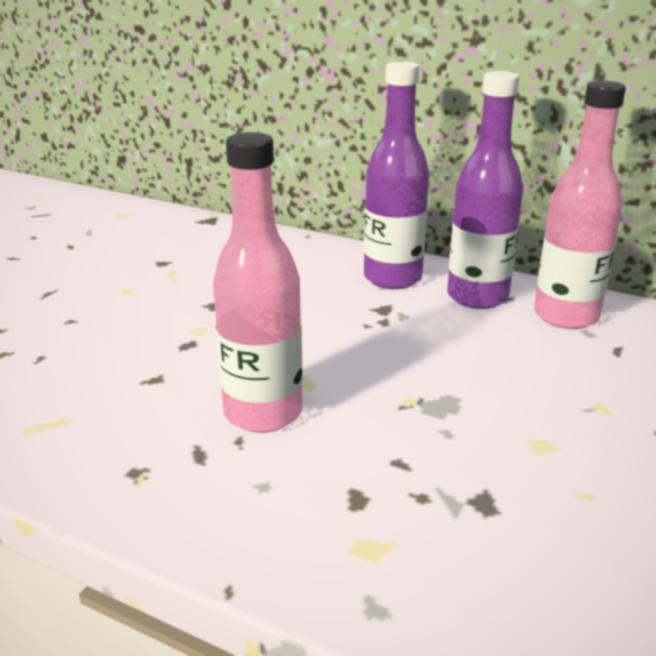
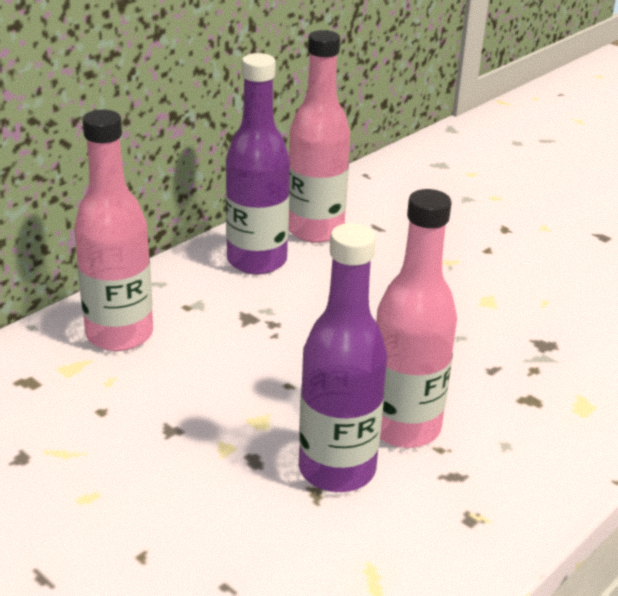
camera: 75 degrees left, 5 degrees up
purple bottle [364,61,429,289] -> purple bottle moved to [299,223,387,492]
none -> pink bottle [74,110,153,351]

